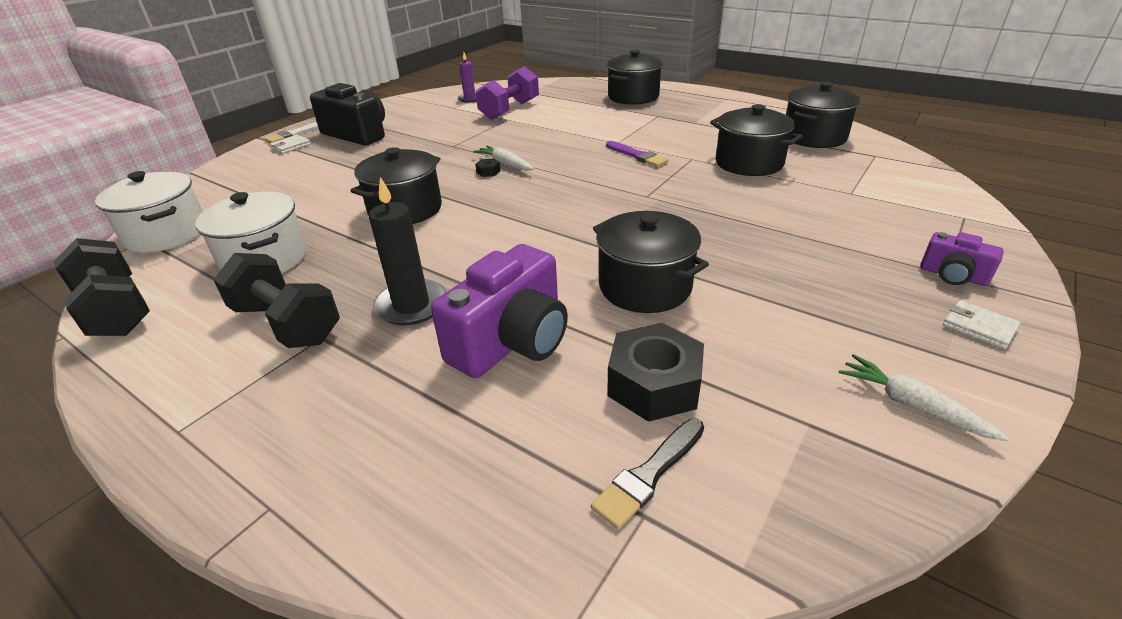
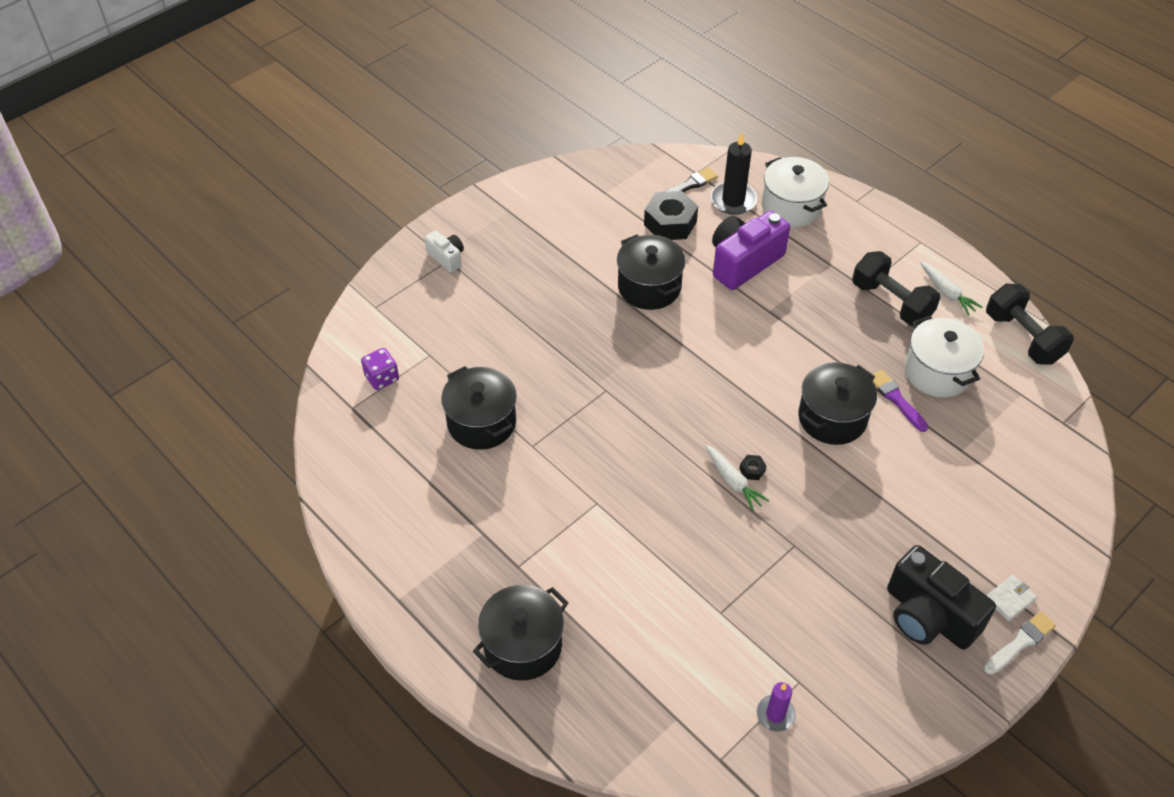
camera: 170 degrees left, 15 degrees up
white pot [95,171,203,253] -> white pot moved to [762,157,829,227]
black candle [369,177,446,326] -> black candle moved to [711,133,757,215]
purple dumbbell [476,66,539,120] -> none
purple brush [606,141,669,167] -> purple brush moved to [873,370,928,432]
black pot [786,82,860,148] -> none
white carrot [839,354,1010,441] -> white carrot moved to [920,262,982,316]
purple camera [920,232,1004,286] -> white camera [424,231,464,273]
white wallet [943,300,1021,349] -> none
none -> purple dice [361,348,399,390]

